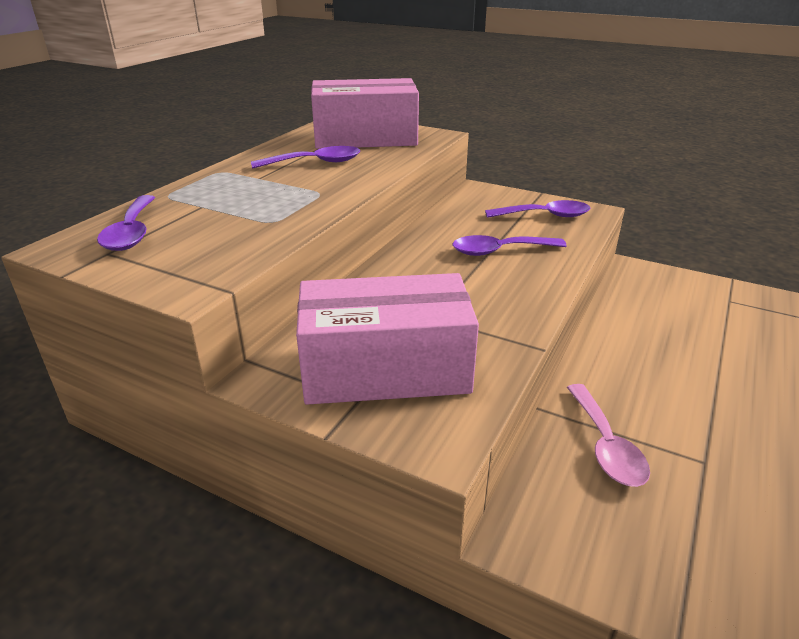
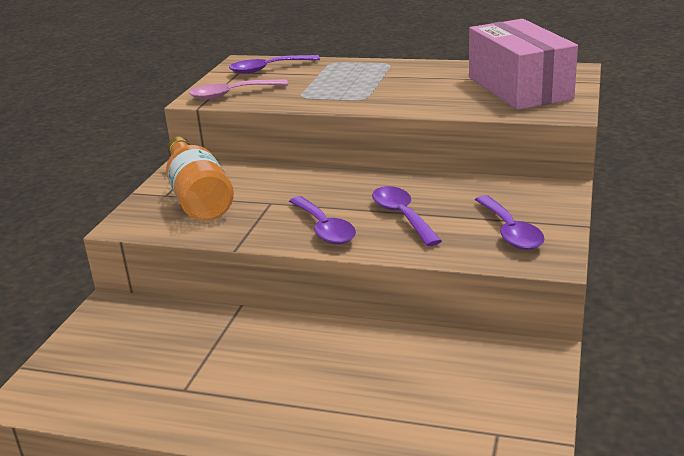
camera: 80 degrees right, 5 degrees down
purple spoon [251,146,360,169] -> purple spoon moved to [289,196,356,244]
pink box [296,273,479,405] -> orange bottle [166,137,234,221]
pink spoon [567,384,650,487] -> pink spoon moved to [189,79,288,100]

